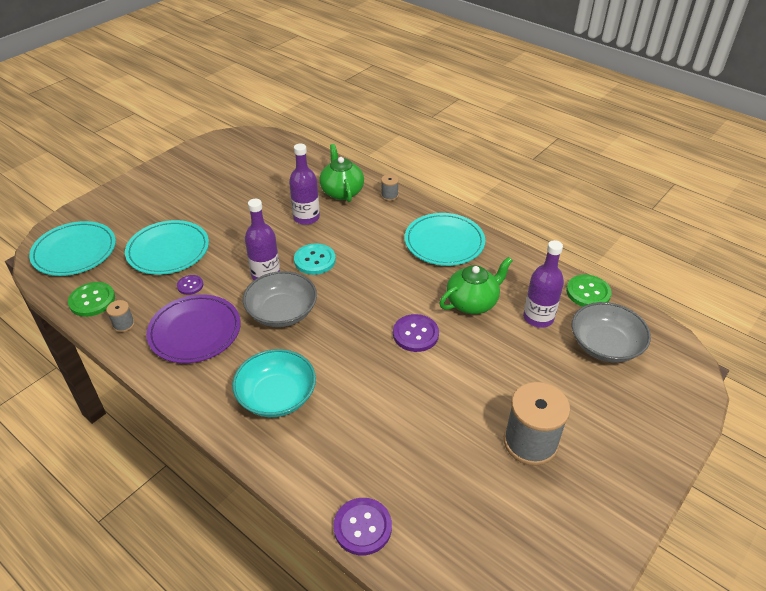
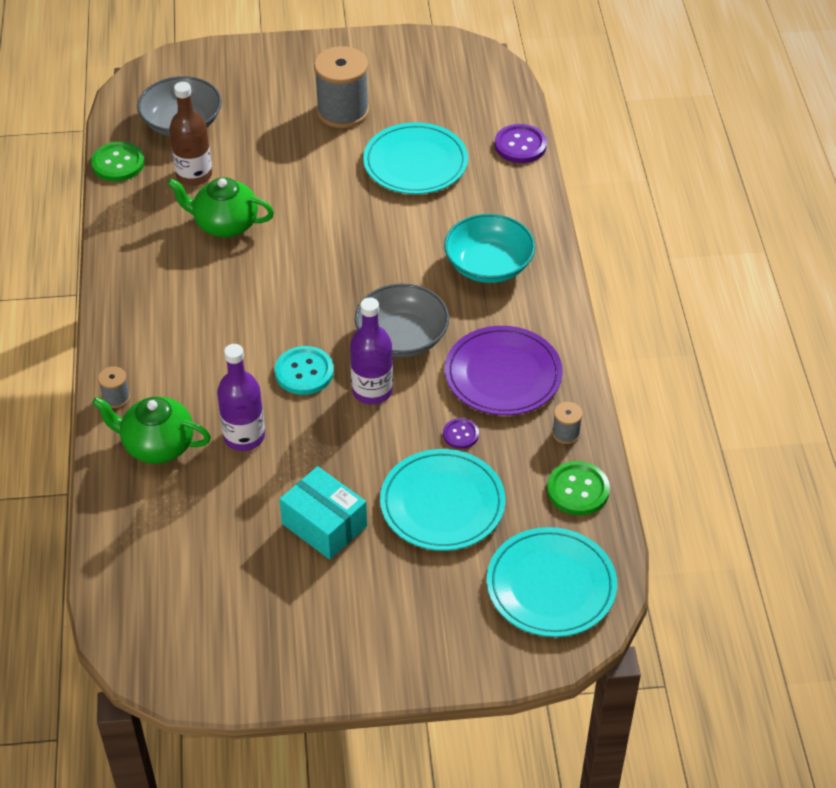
camera: 135 degrees left, 5 degrees up
green teapot [319,144,364,202] -> green teapot turned 75 degrees clockwise [92,396,211,464]
purple button [393,314,439,352] -> none
turquoise plate [405,213,485,266] -> turquoise plate moved to [363,122,468,194]
purple bottle [523,240,564,328] -> brown bottle [169,82,212,186]
none -> turquoise box [279,466,367,560]

